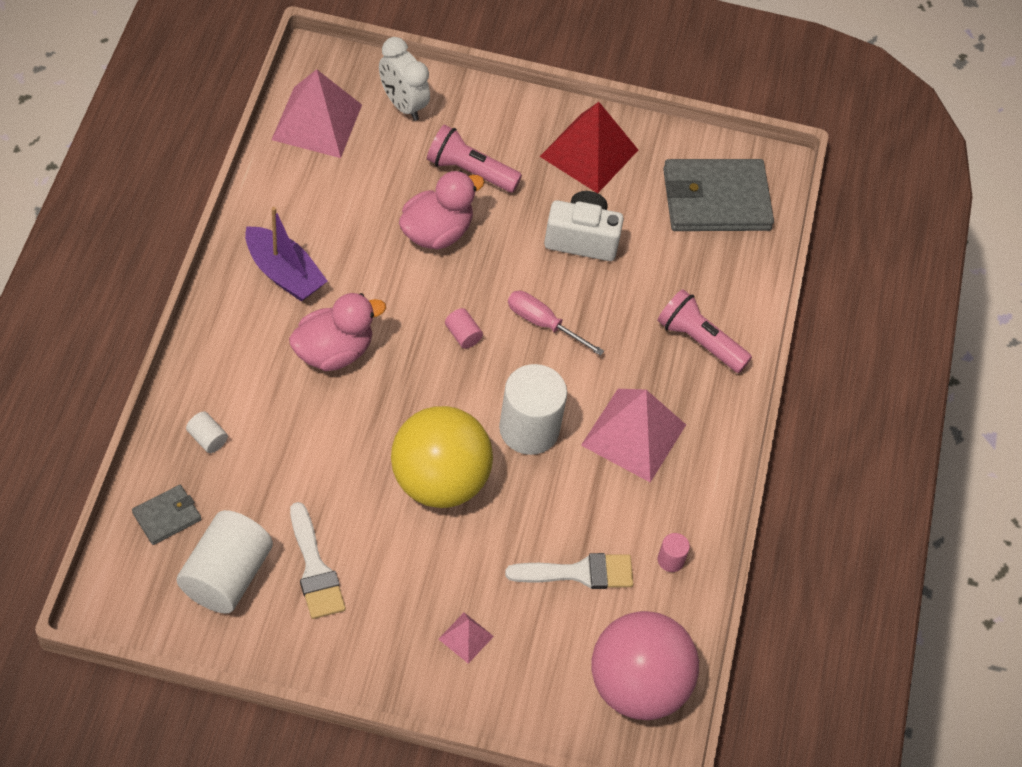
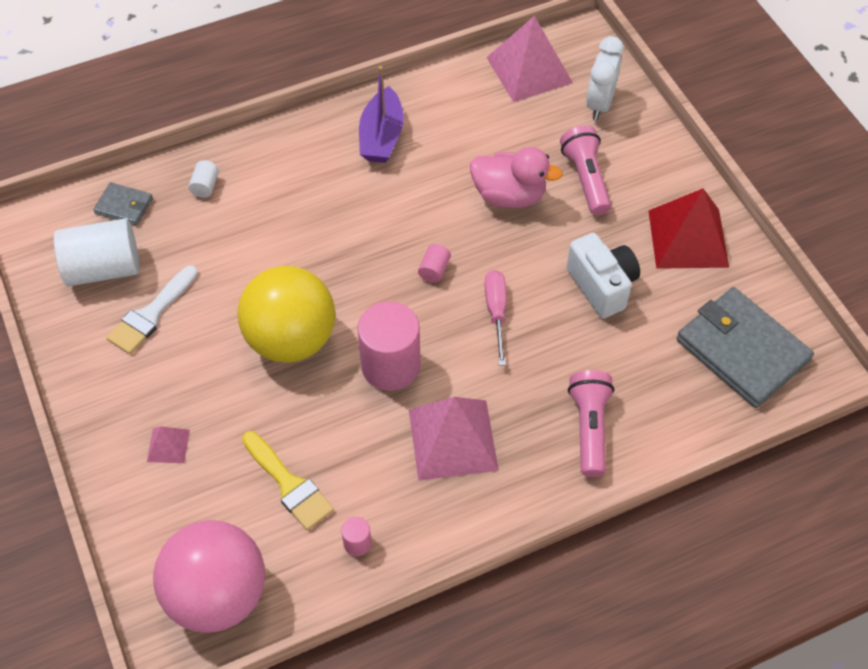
camera: 60 degrees right, 0 degrees up
pink duck [289,293,386,371] -> none
white cylinder [499,364,567,455] -> pink cylinder [357,301,420,391]
white brush [505,553,633,589] -> yellow brush [242,431,334,531]

